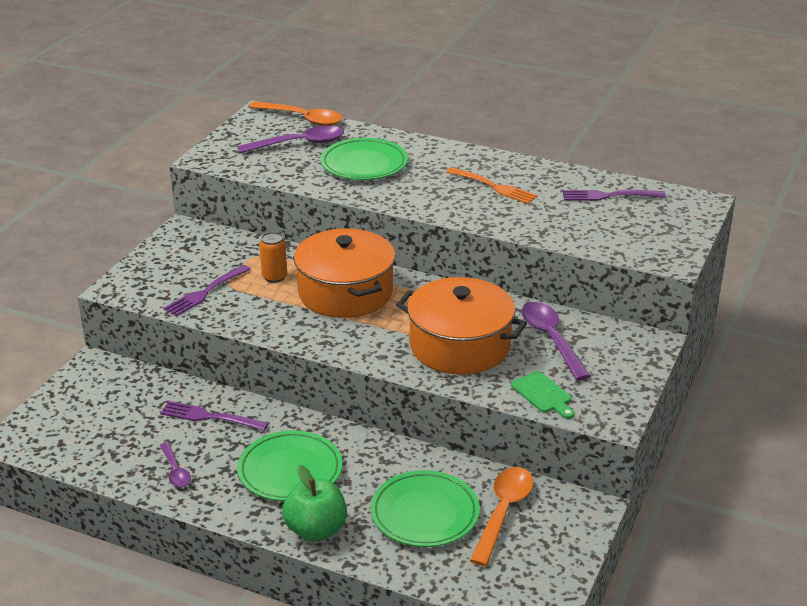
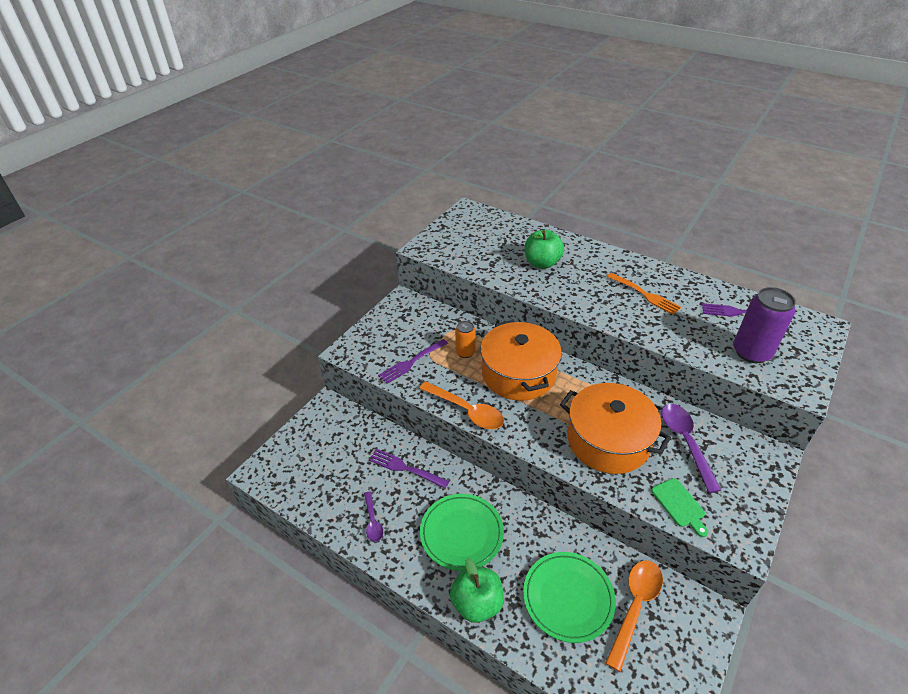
camera: 10 degrees right, 10 degrees up
purple spoon [237,126,344,153] -> none
orange spoon [249,101,342,126] -> orange spoon moved to [419,381,504,429]
green plate [321,138,408,180] -> green apple [525,230,564,269]
none -> purple can [733,287,796,363]

